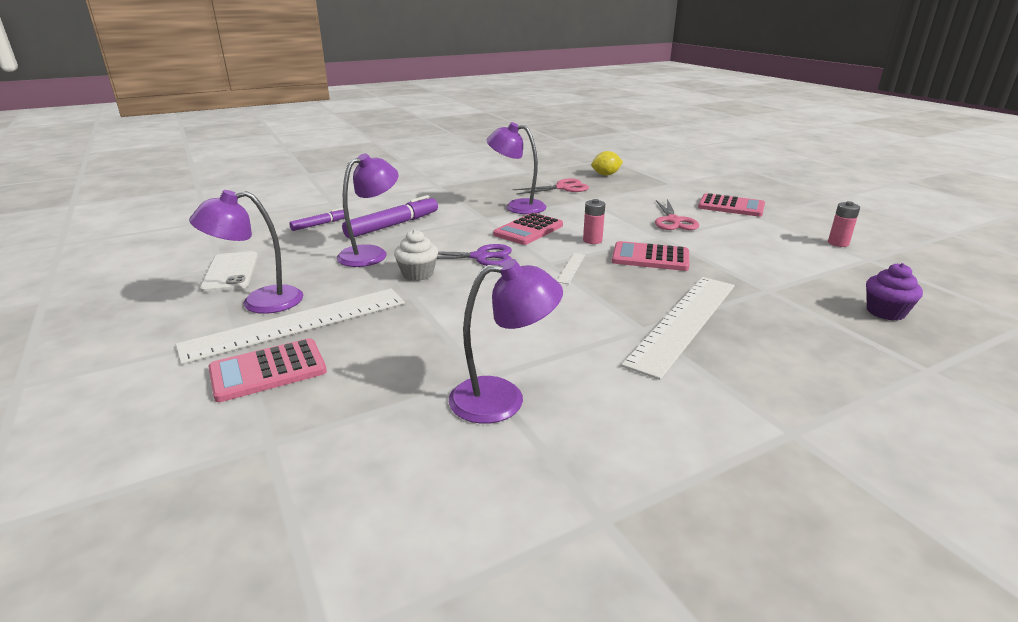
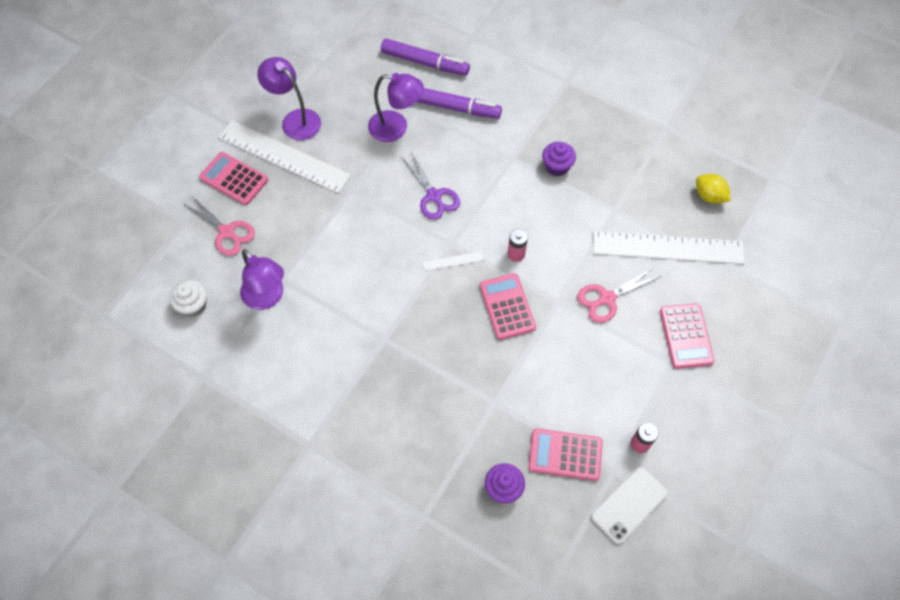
camera: 60 degrees right, 35 degrees up
white phone [200,251,258,292] -> white phone moved to [591,467,668,544]
purple marker [289,208,345,231] -> purple marker [381,38,470,76], size x1.76
white cupcake [394,229,438,281] -> white cupcake moved to [170,280,207,317]
purple lamp [486,122,546,214] -> purple cupcake [542,142,576,176]
pink calculator [493,213,563,245] -> pink calculator moved to [528,428,603,481]
pink scissors [512,178,589,195] -> pink scissors moved to [182,196,255,256]
white ruler [621,277,735,380] -> white ruler moved to [593,231,745,264]

